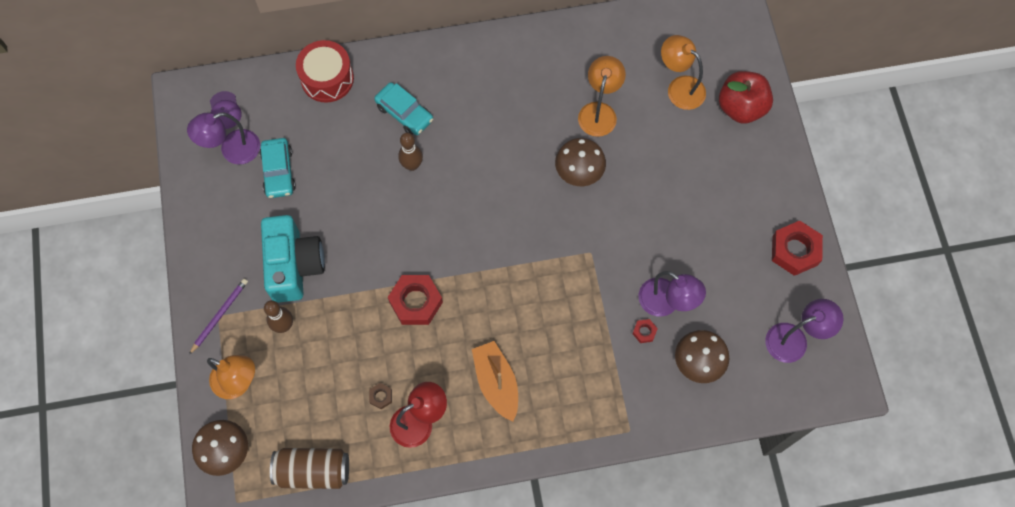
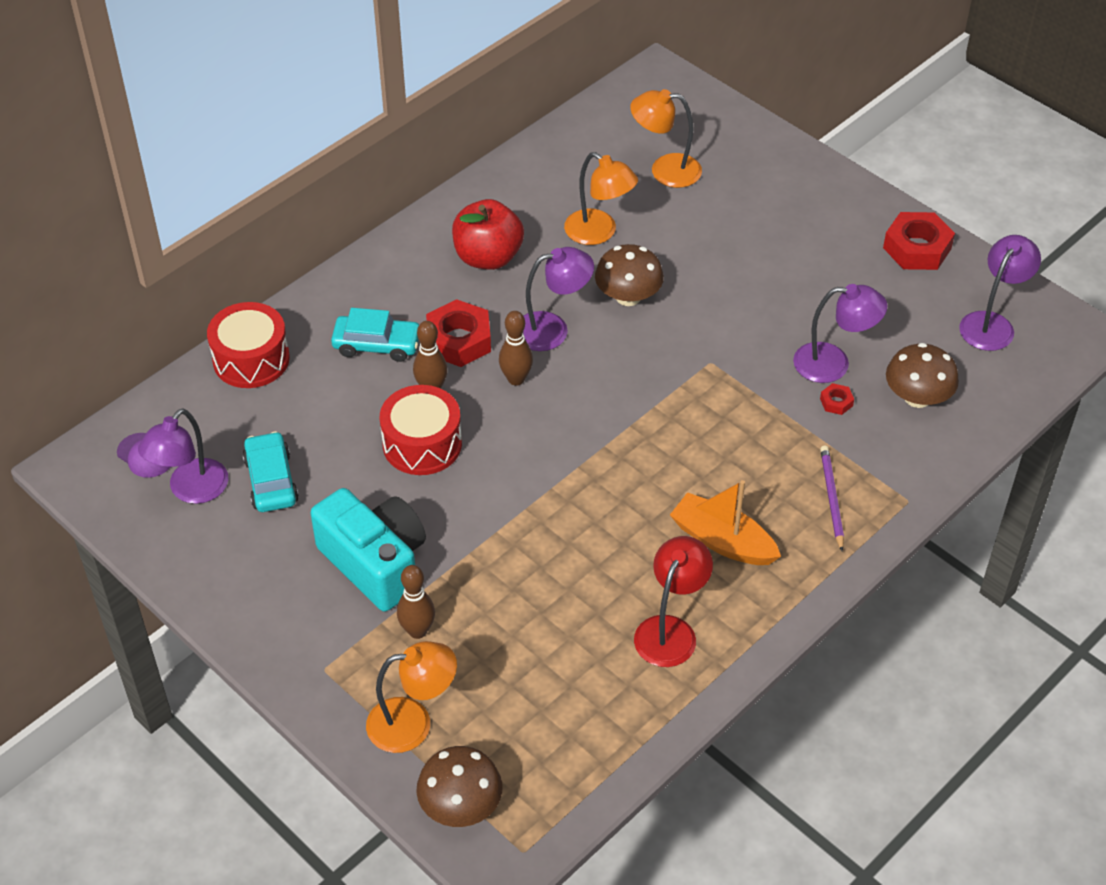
camera: 35 degrees left, 20 degrees down
purple pencil [189,279,248,355] -> purple pencil moved to [820,446,844,551]
turquoise car [260,138,296,198] -> turquoise car turned 150 degrees counterclockwise [243,431,299,512]
brown can [270,448,349,489] -> none
brown nut [369,383,392,409] -> none
red nut [388,275,443,325] -> red nut moved to [426,299,491,367]
orange lamp [578,56,626,137] -> orange lamp turned 150 degrees clockwise [564,152,638,245]
red apple [719,71,773,124] -> red apple moved to [452,199,524,270]
none -> red drum [380,385,462,475]
none -> brown bowling pin [499,311,533,386]
none -> purple lamp [523,247,594,351]

